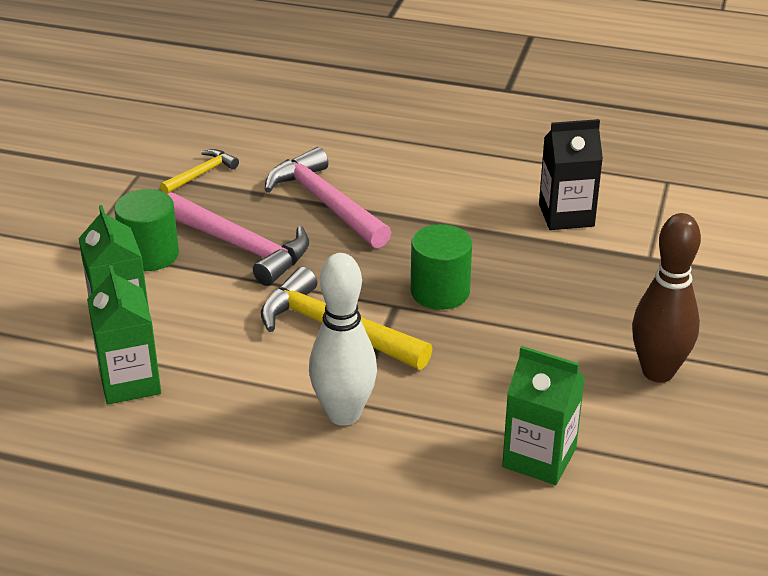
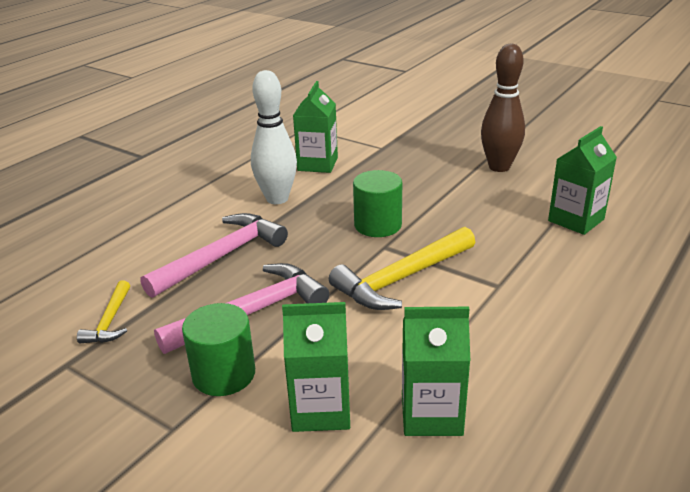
camera: 70 degrees left, 5 degrees down
yellow hammer [160,149,239,194] -> yellow hammer turned 150 degrees counterclockwise [77,280,130,343]
pink hammer [265,147,392,248] -> pink hammer turned 150 degrees clockwise [140,213,288,298]
white bowling pin [309,253,377,426] -> white bowling pin moved to [251,70,297,204]
black carton [539,119,603,230] -> green carton [293,81,338,173]

